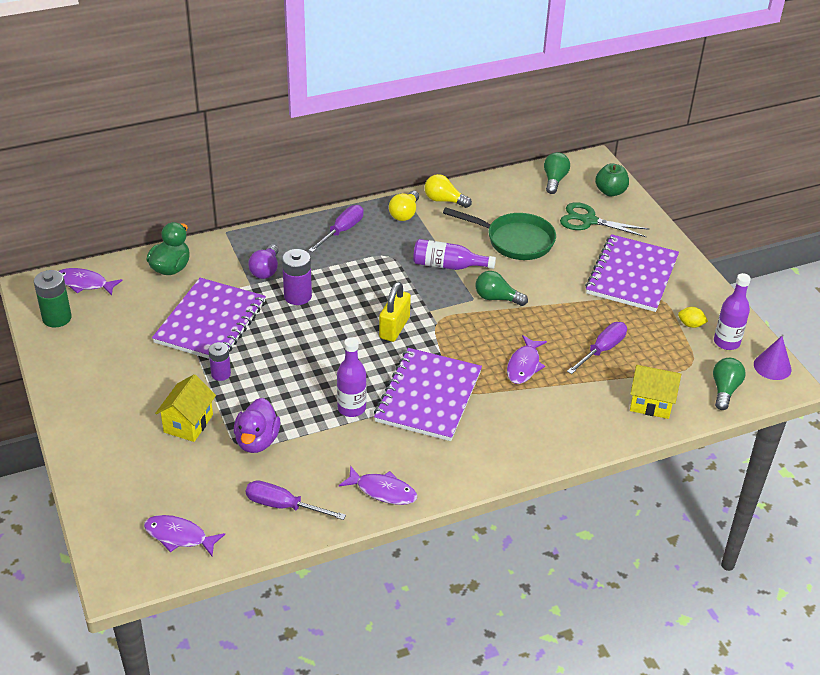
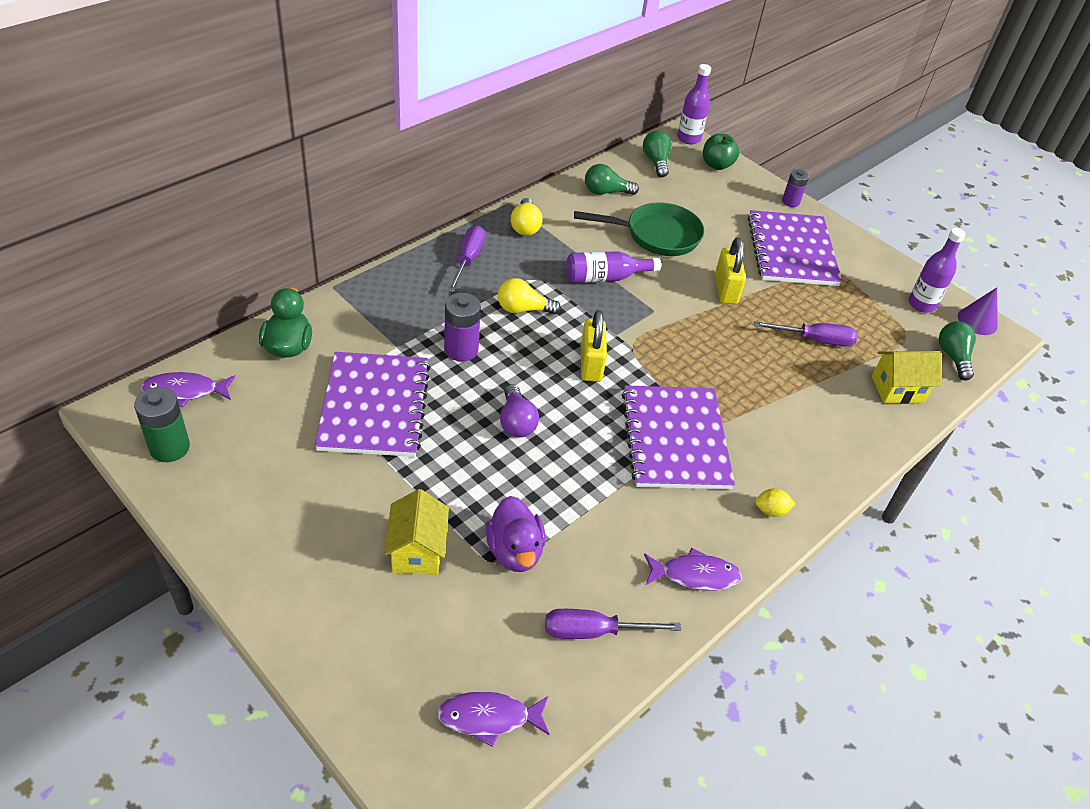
camera: 25 degrees left, 5 degrees up
purple battery [209,342,231,381] -> purple battery moved to [782,169,809,207]
purple light bulb [248,244,279,279] -> purple light bulb moved to [500,384,539,437]
purple bottle [337,337,366,417] -> purple bottle moved to [677,64,711,144]
yellow light bulb [425,174,472,208] -> yellow light bulb moved to [498,278,561,315]
green light bulb [476,271,528,306] -> green light bulb moved to [585,164,639,195]
purple fish [507,335,547,384] -> none
green scissors [560,202,650,237] -> none
purple screwdriver [567,322,627,374] -> purple screwdriver turned 75 degrees clockwise [754,321,858,347]
yellow lemon [678,307,708,328] -> yellow lemon moved to [755,488,795,517]
none -> yellow padlock [715,238,746,304]

